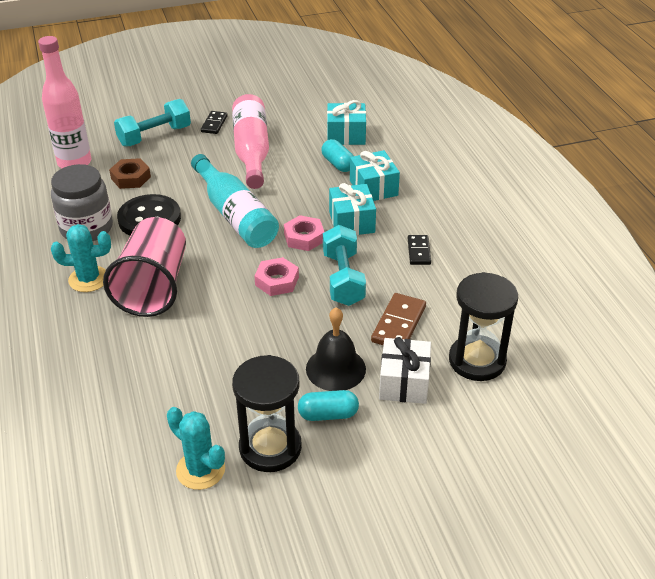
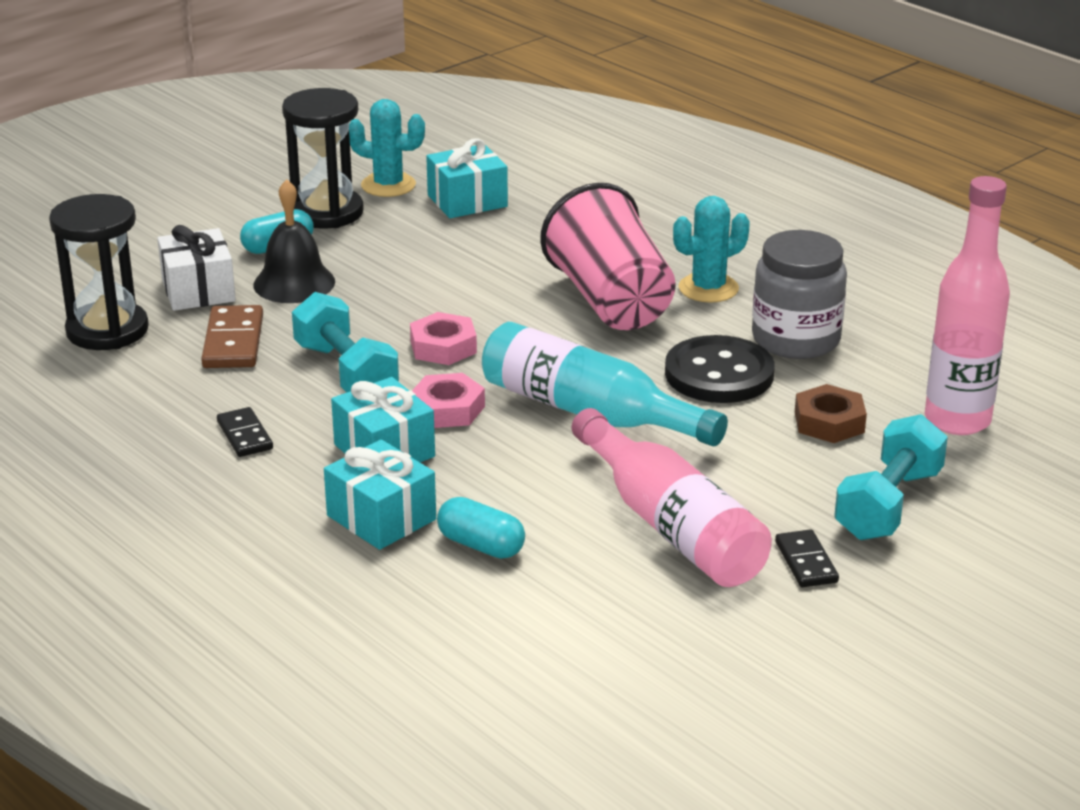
camera: 155 degrees right, 10 degrees down
turquoise gift [327,100,366,145] -> turquoise gift moved to [426,138,508,218]

